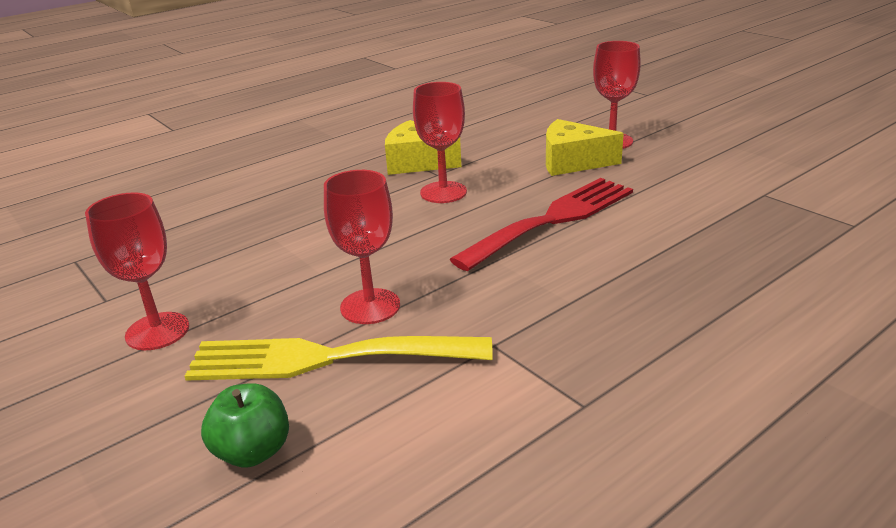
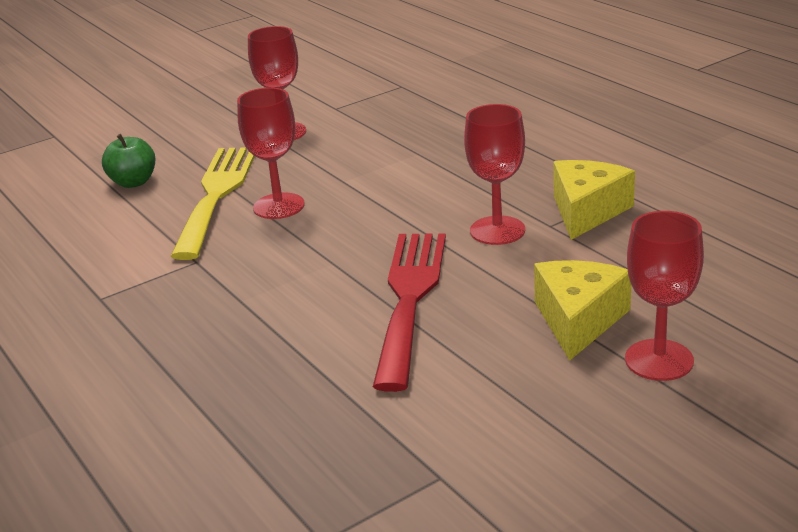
camera: 95 degrees right, 0 degrees up
red fork [449,178,633,271] -> red fork turned 135 degrees counterclockwise [373,234,446,392]

